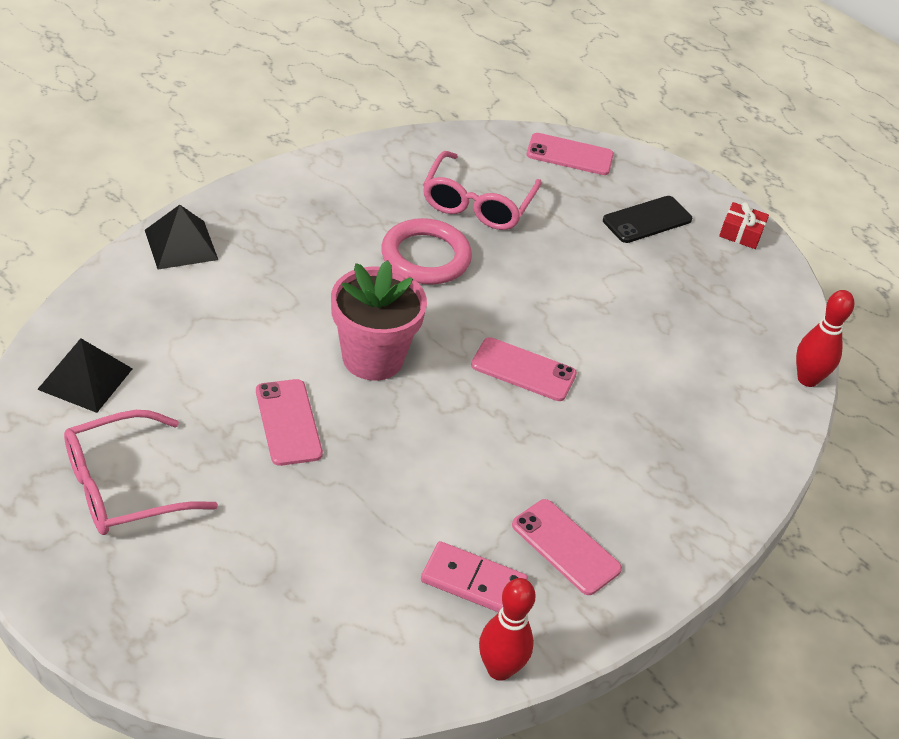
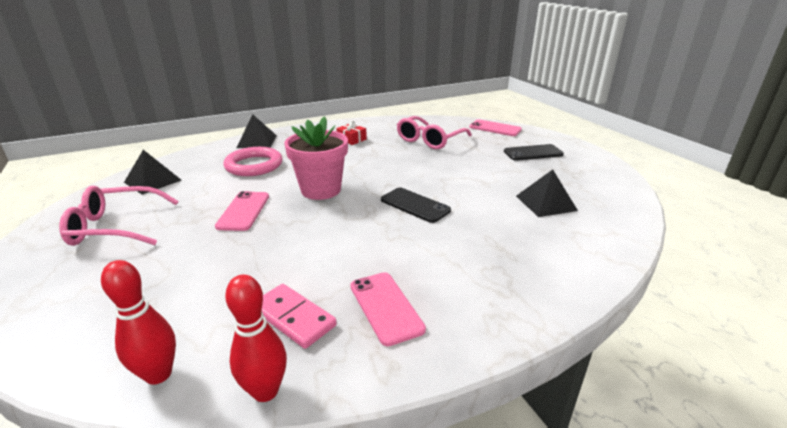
camera: 25 degrees right, 15 degrees down
pink ring [381,218,472,285] -> pink ring moved to [223,147,282,176]
pink phone [471,337,577,401] -> black phone [381,188,451,223]
red gift [719,202,769,249] -> red gift moved to [336,121,367,145]
red bowling pin [796,290,854,387] -> red bowling pin moved to [101,260,176,385]
none -> black pyramid [516,170,578,217]

